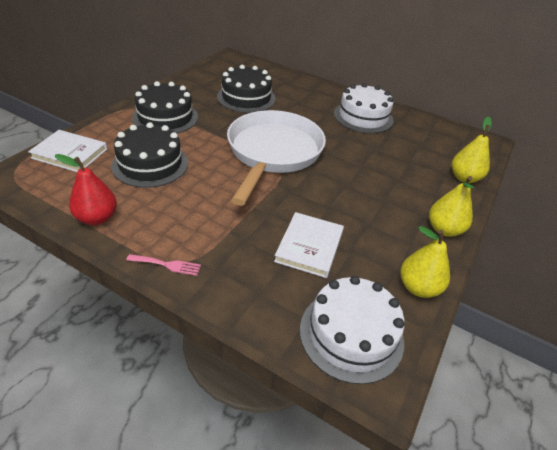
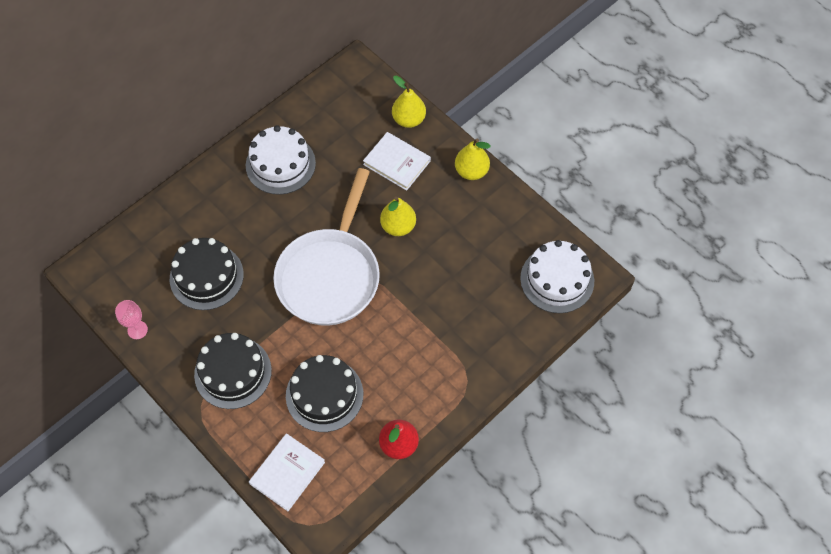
camera: 70 degrees left, 20 degrees up
pink fork [126,254,201,276] -> none
white pan [227,110,326,206] -> white pan turned 105 degrees counterclockwise [273,168,380,326]
white book [274,212,344,278] -> white book moved to [363,132,431,191]
yellow pear [400,226,450,298] -> yellow pear moved to [380,197,416,236]
none -> pink goblet [115,300,148,339]

